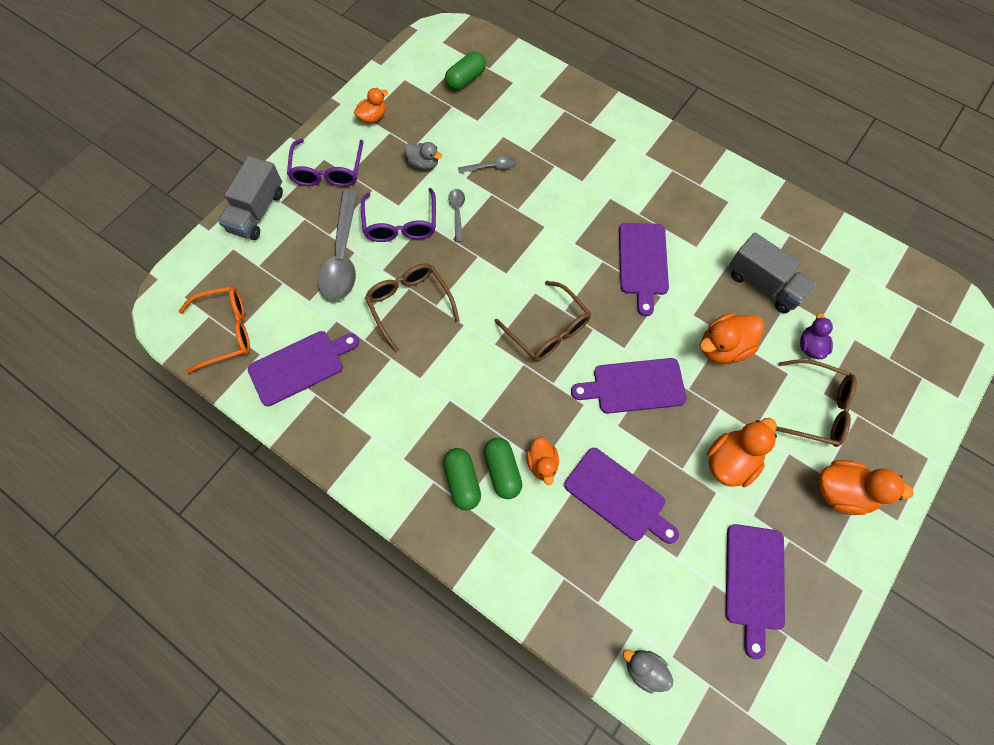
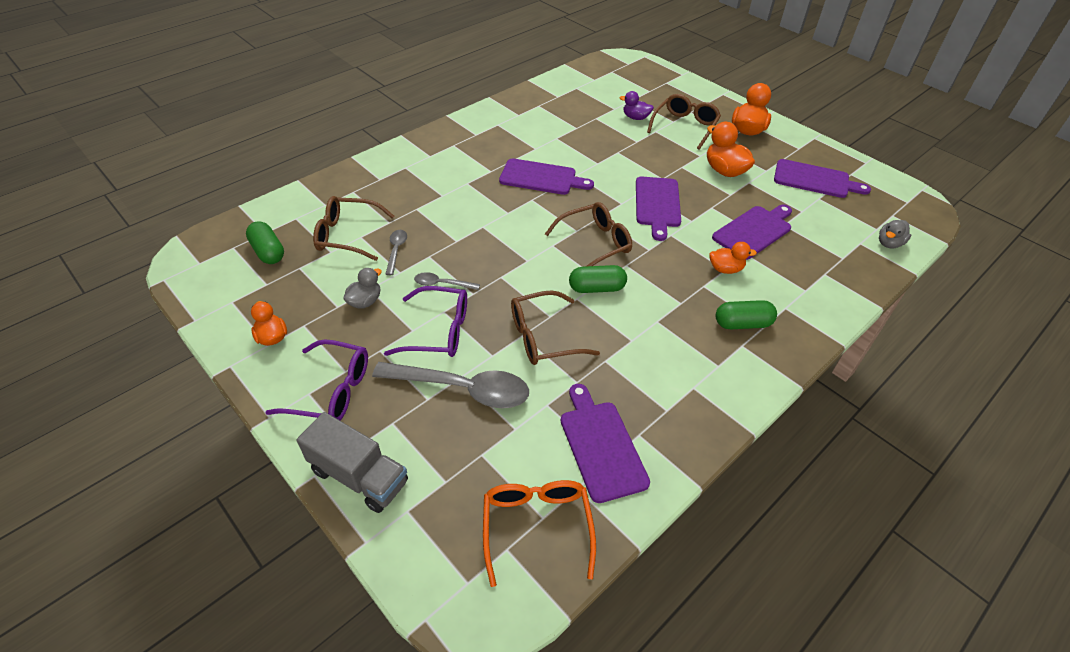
camera: 80 degrees left, 20 degrees down
green capsule [484,438,522,499] -> green capsule moved to [569,265,627,293]
orange duck [700,313,765,364] -> none
grey truck [729,232,816,313] -> none
none -> brown glasses [313,196,394,261]

